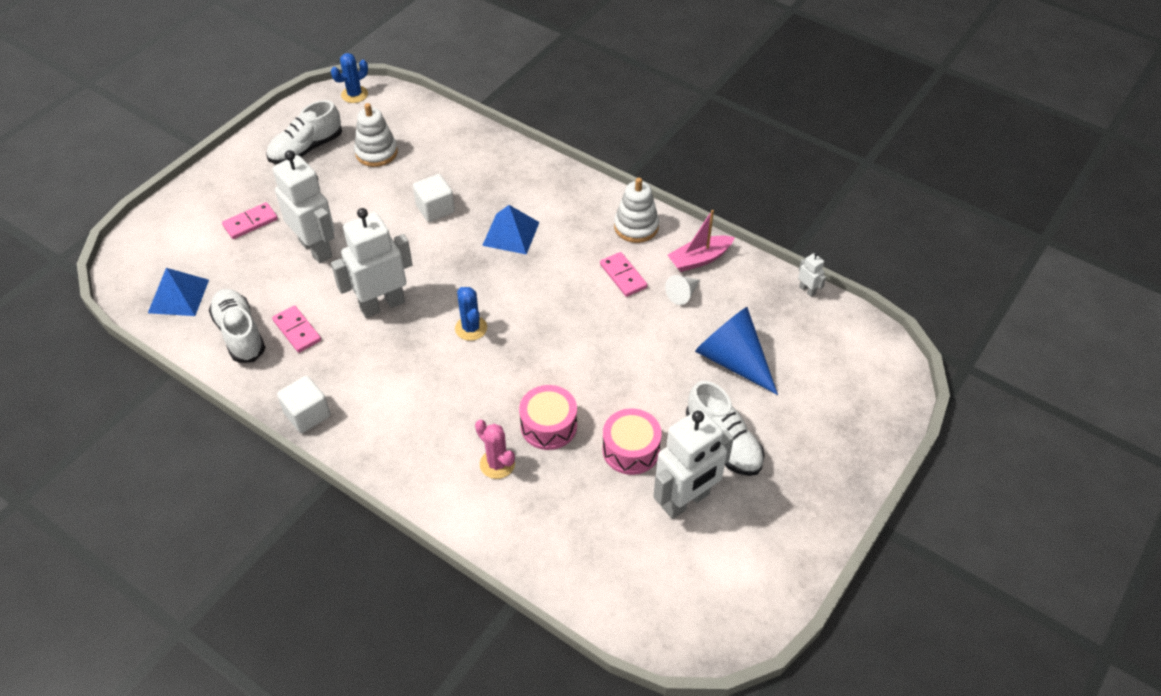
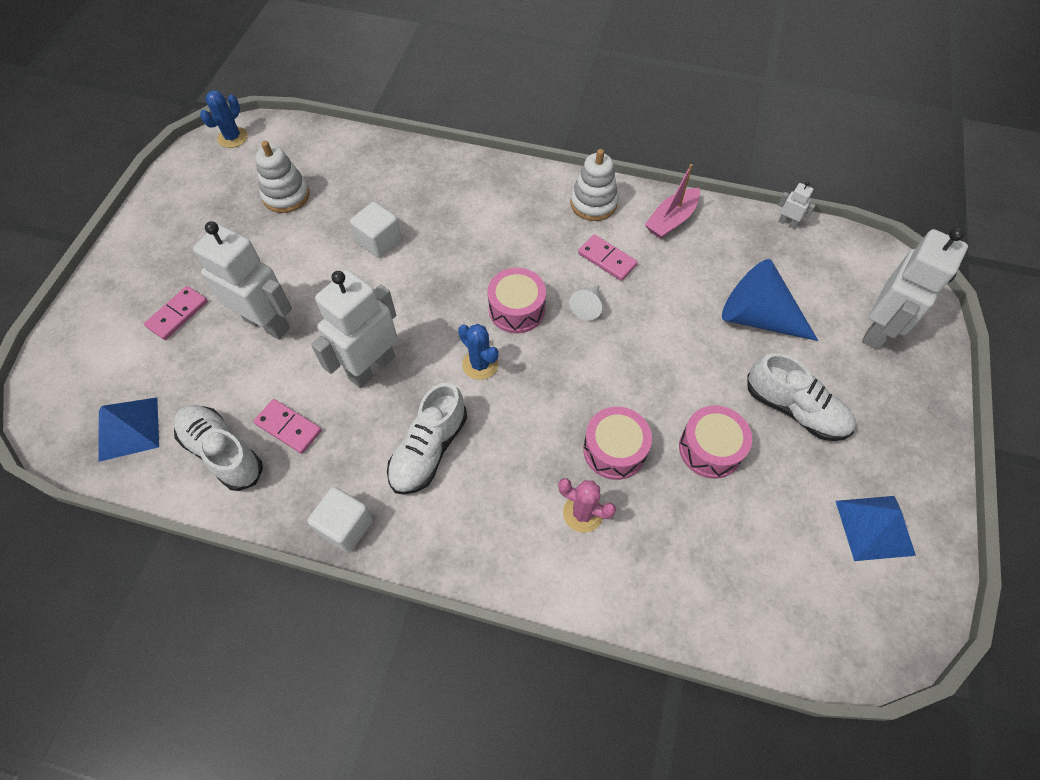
camera: 20 degrees left, 10 degrees up
white shoe [266,100,342,164] -> white shoe moved to [387,382,467,495]
blue pyramid [482,205,540,255] -> blue pyramid moved to [836,496,916,561]
white robot [653,409,734,519] -> white robot moved to [862,228,968,350]
white cone [665,275,700,305] -> white cone moved to [569,285,602,320]
none -> pink drum [488,268,546,333]

